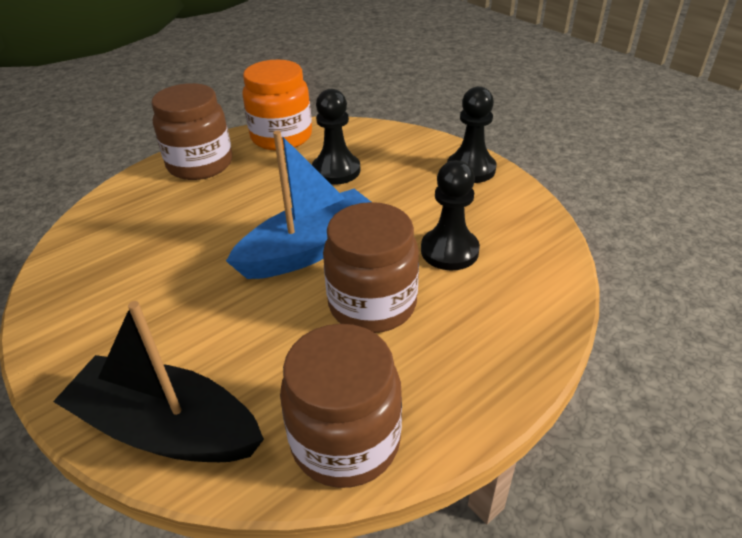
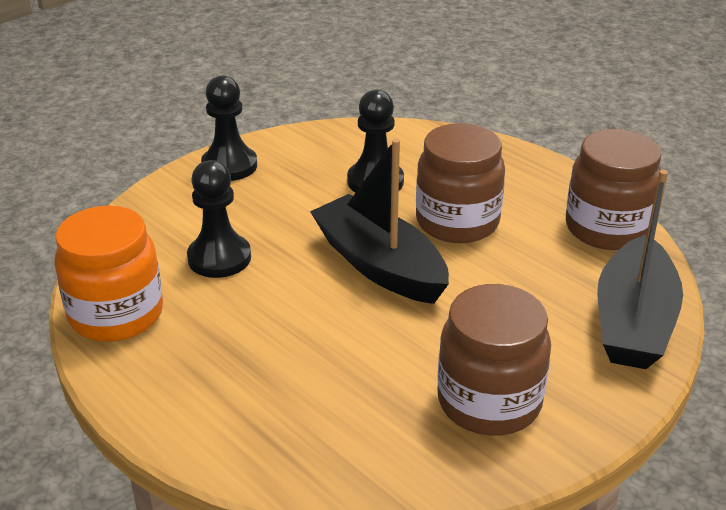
camera: 95 degrees left, 5 degrees down
brown jar [152,83,232,180] -> brown jar moved to [437,284,551,435]
blue boat [226,131,371,279] -> black boat [310,139,449,304]

